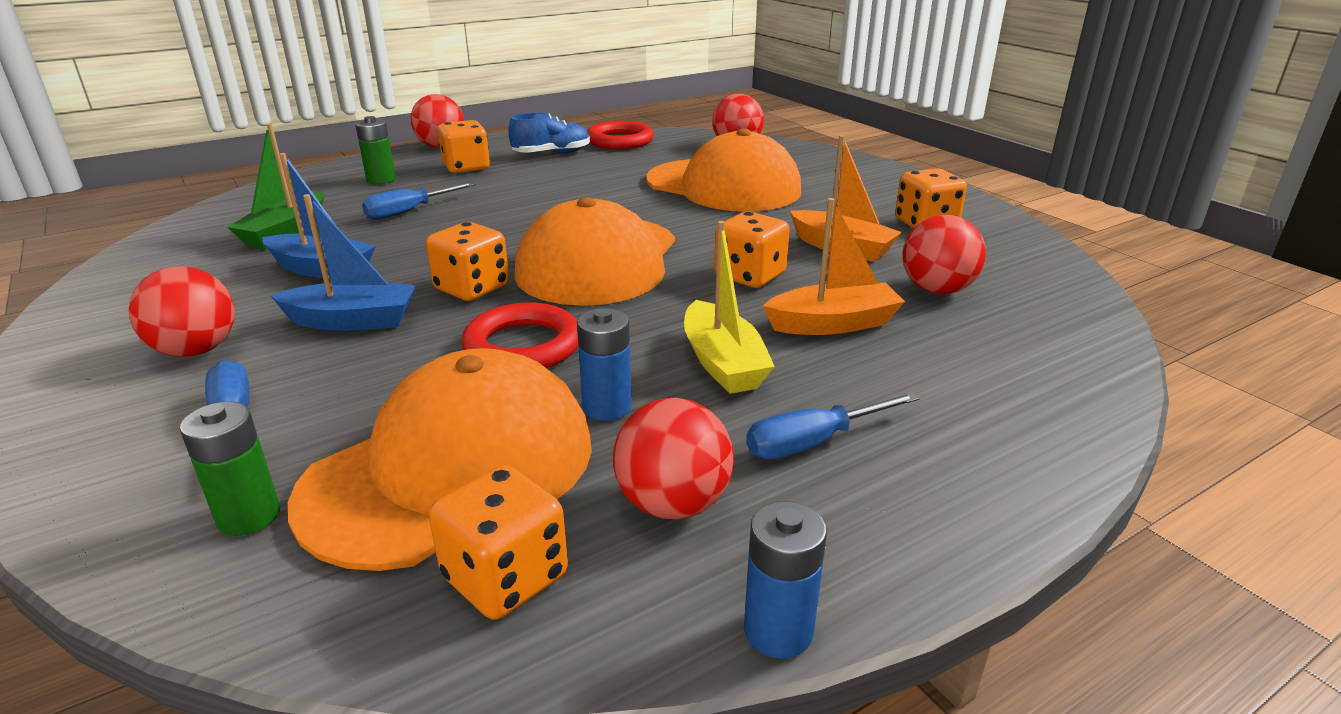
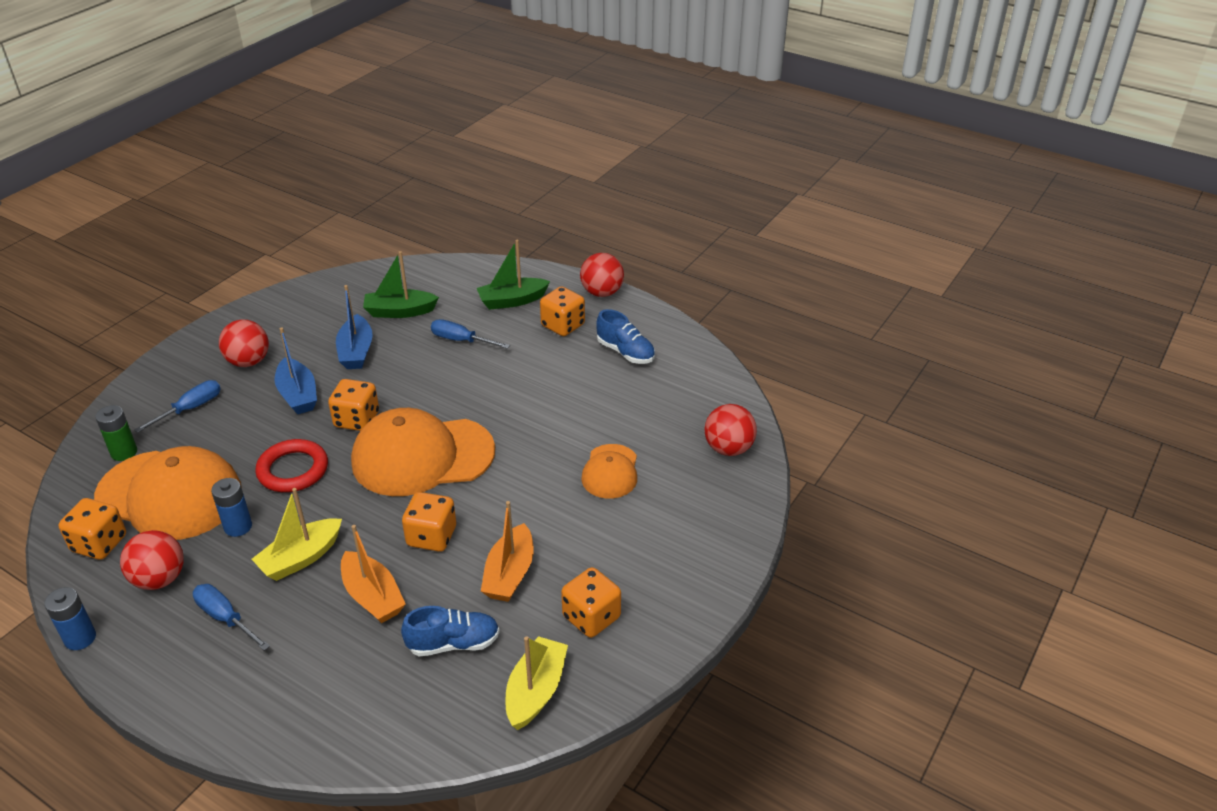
camera: 65 degrees right, 10 degrees up
green battery [355,116,396,184] -> green boat [477,240,550,310]
red ring [587,121,654,149] -> none
orange cap [646,128,801,212] -> orange cap [582,444,637,499], size x0.52
red ball [902,215,986,294] -> blue shoe [401,606,500,656]
none -> yellow boat [506,636,568,730]

